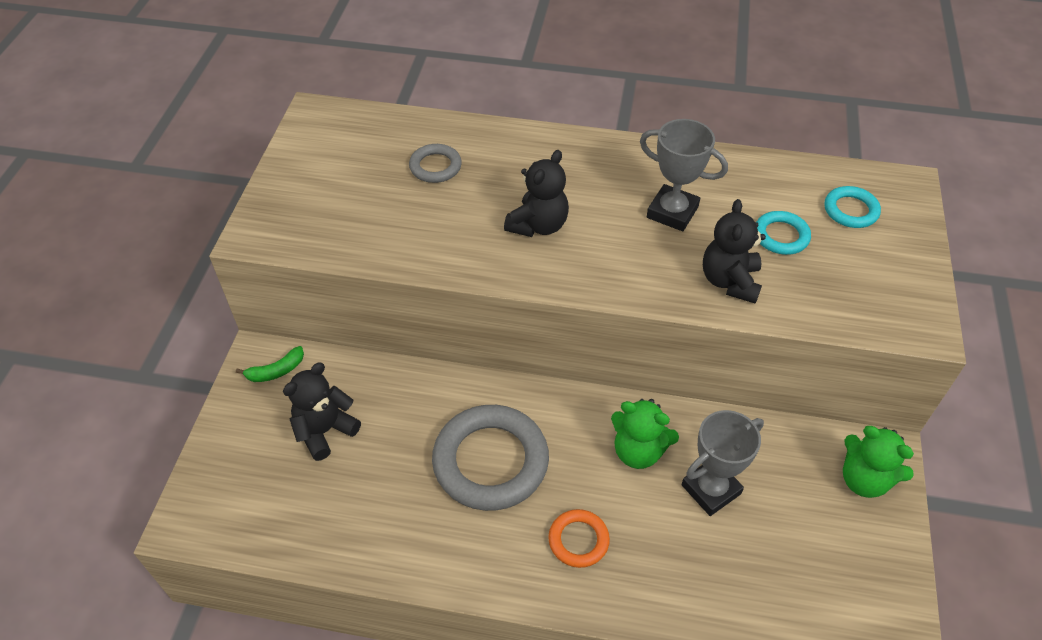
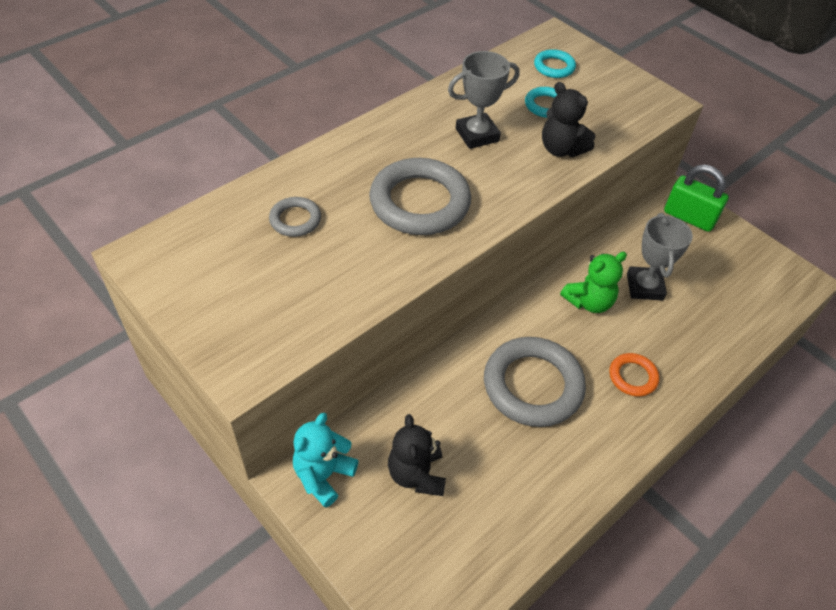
camera: 55 degrees left, 0 degrees up
green banana [236,346,304,382] -> turquoise teddy bear [293,413,359,508]
black teddy bear [504,150,569,237] -> grey ring [369,158,471,235]
green teddy bear [843,426,914,498] -> green padlock [664,165,729,232]

